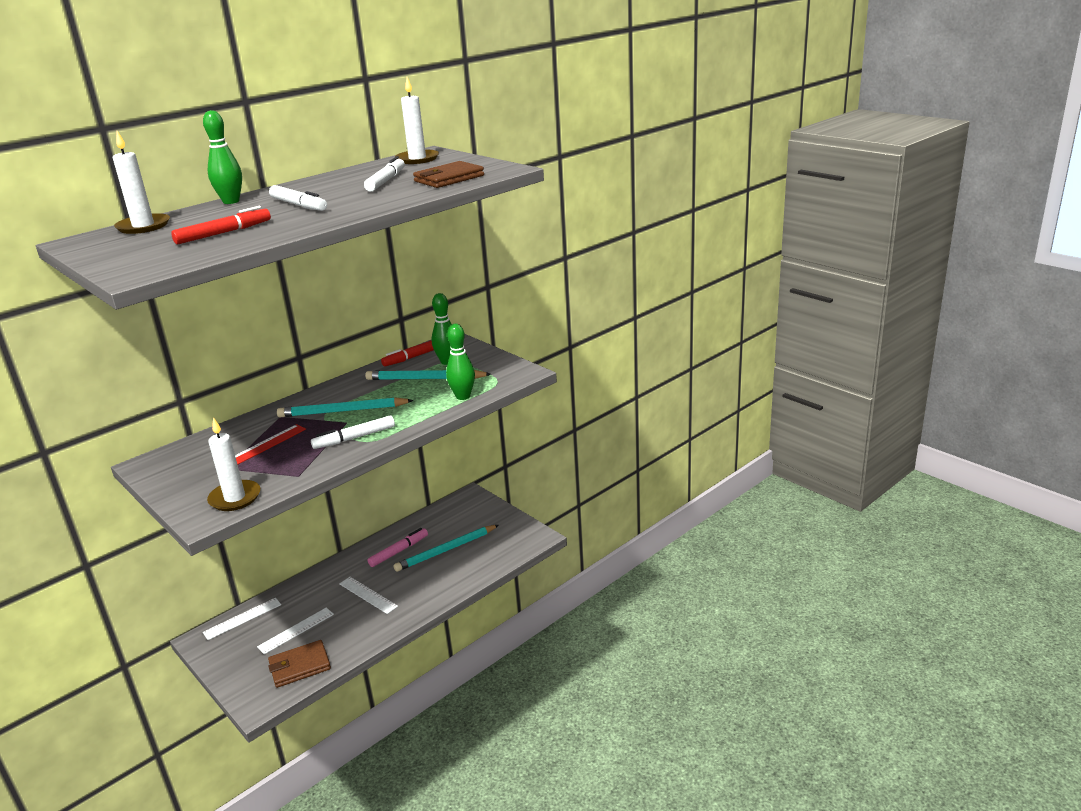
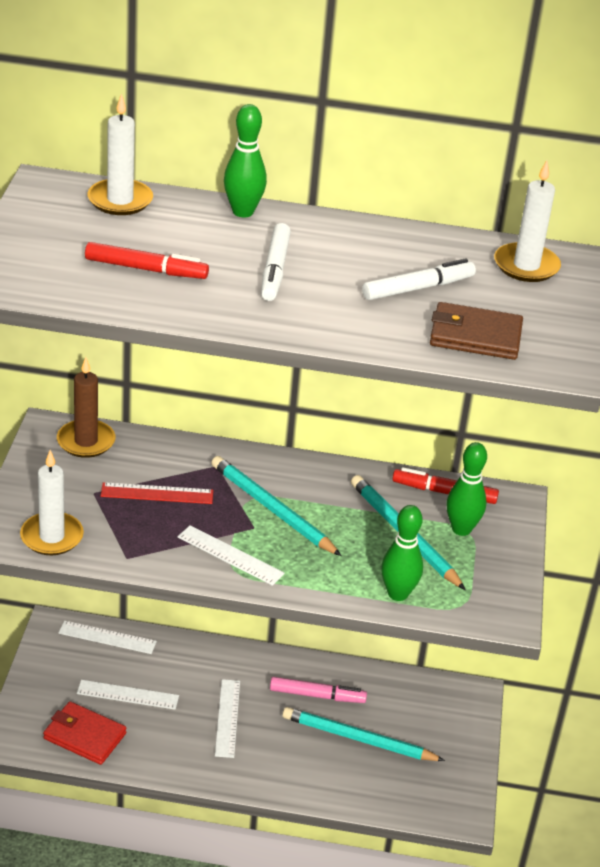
camera: 45 degrees right, 10 degrees up
brown wallet [268,640,331,688] -> red wallet [43,701,127,765]
white marker [311,415,395,449] -> white ruler [178,525,285,586]
none -> brown candle [57,357,115,458]

